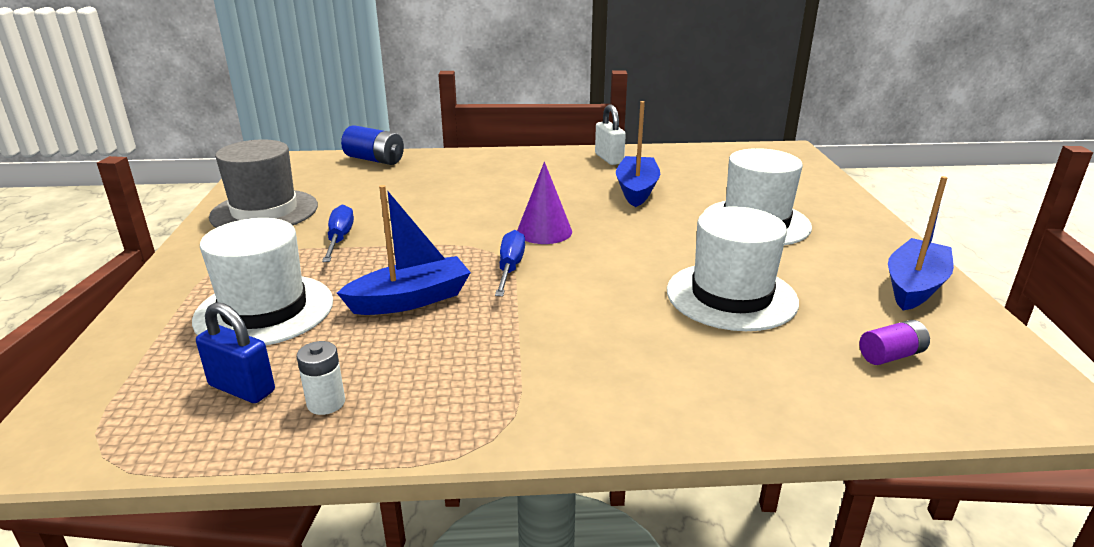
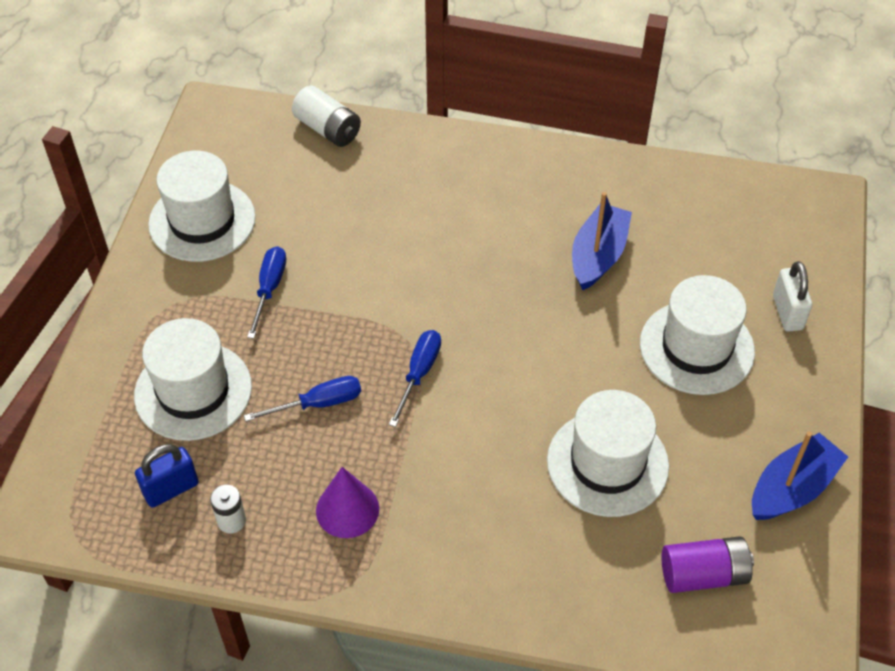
camera: 15 degrees right, 25 degrees up
blue padlock [196,302,275,403] -> blue padlock turned 75 degrees counterclockwise [135,444,199,508]
grey hat [209,139,318,228] -> white hat [148,151,256,262]
blue boat [337,185,471,315] -> blue screwdriver [244,376,361,422]
blue battery [341,125,404,165] -> white battery [292,85,361,147]
purple cone [517,162,572,244] -> purple cone moved to [316,467,379,538]
white padlock [595,104,626,165] -> white padlock moved to [773,261,812,332]
purple battery [859,320,930,365] -> purple battery [662,536,754,593], size x1.57

